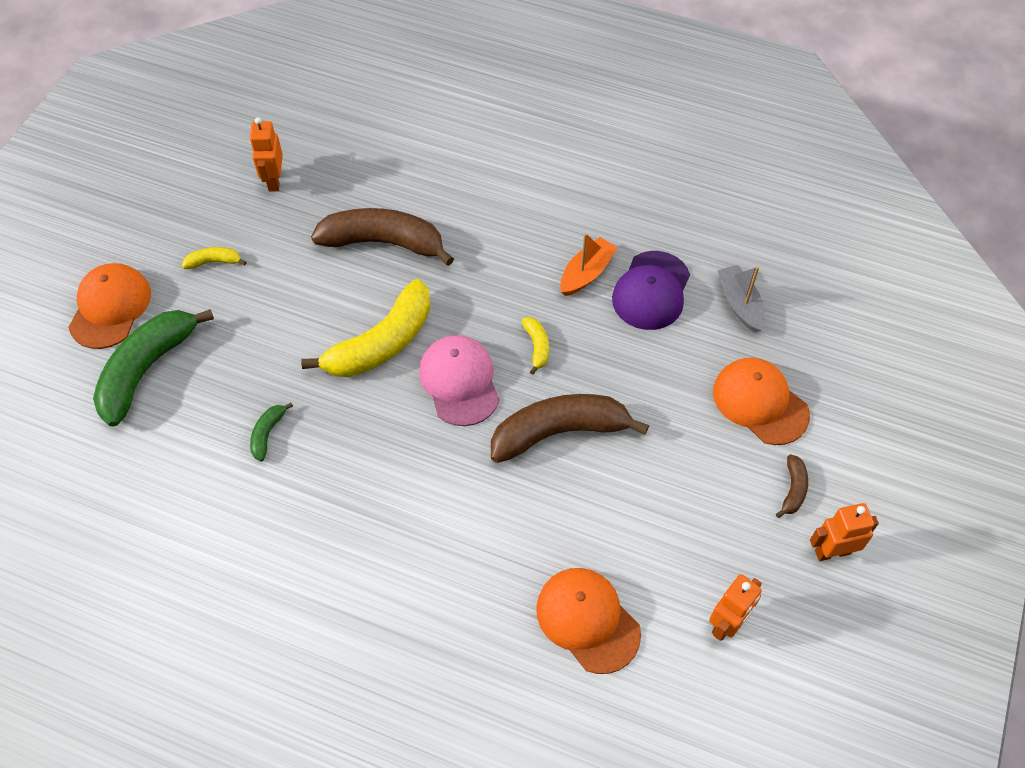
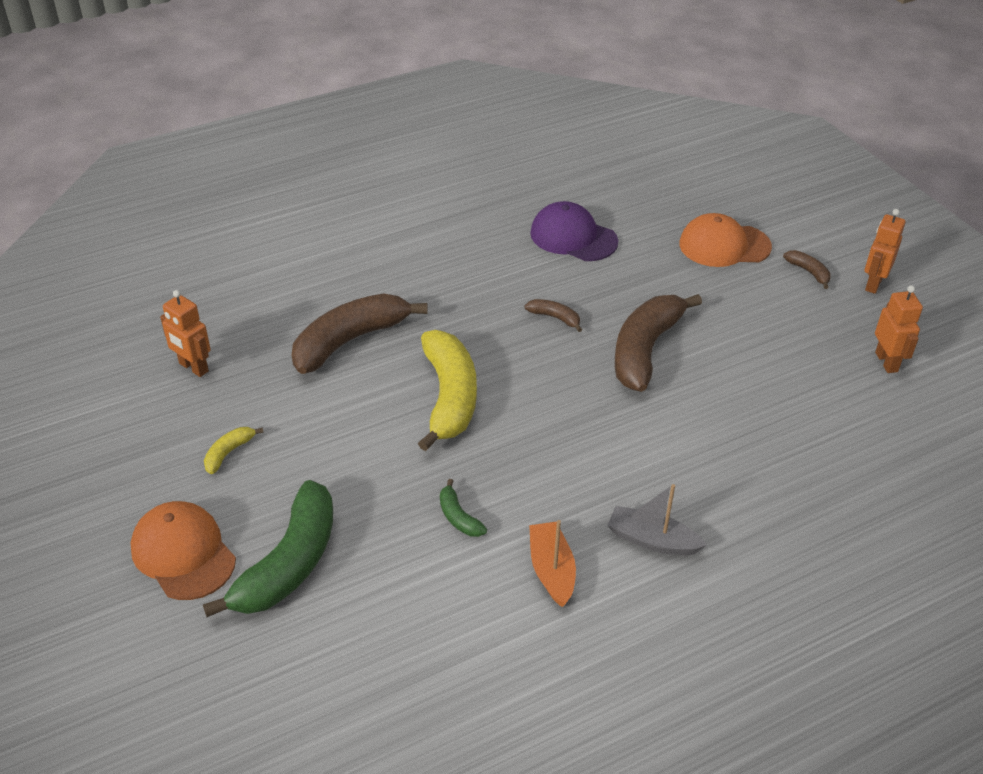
camera: 50 degrees left, 15 degrees down
green banana [93,309,214,427] -> green banana turned 135 degrees counterclockwise [203,480,333,617]
pink cap [419,335,499,426] -> none
yellow banana [522,317,549,375] -> brown banana [525,299,582,332]
orange cap [536,568,641,674] -> none
orange boat [560,233,618,296] -> orange boat moved to [529,520,576,607]
purple cap [612,251,690,330] -> purple cap turned 150 degrees clockwise [530,201,618,261]
grey boat [717,265,765,333] -> grey boat moved to [607,484,707,555]

